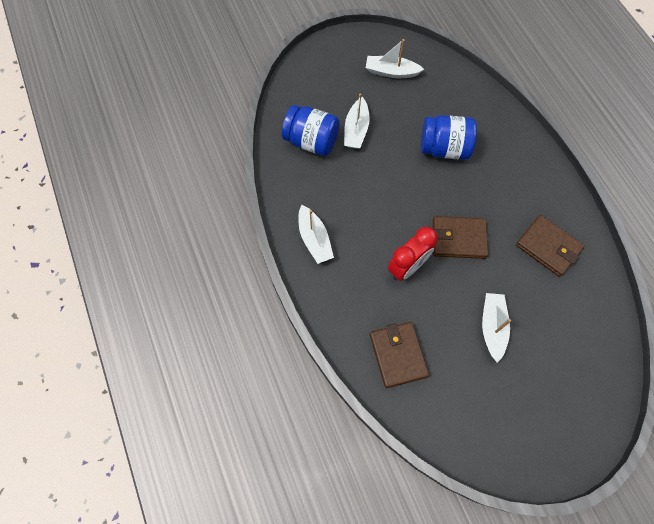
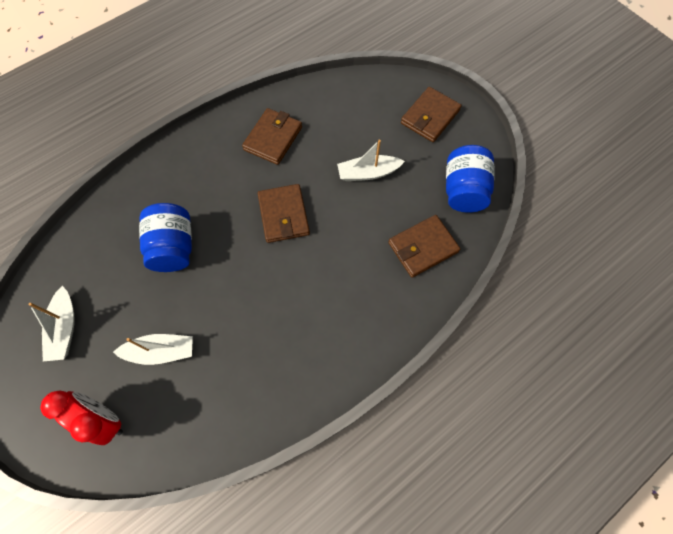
camera: 105 degrees left, 0 degrees up
blue jar [282,105,340,156] -> blue jar moved to [446,145,494,213]
white boat [298,205,334,264] -> none
red clock [388,227,437,281] -> red clock moved to [40,390,123,445]
none -> brown wallet [401,87,462,142]

